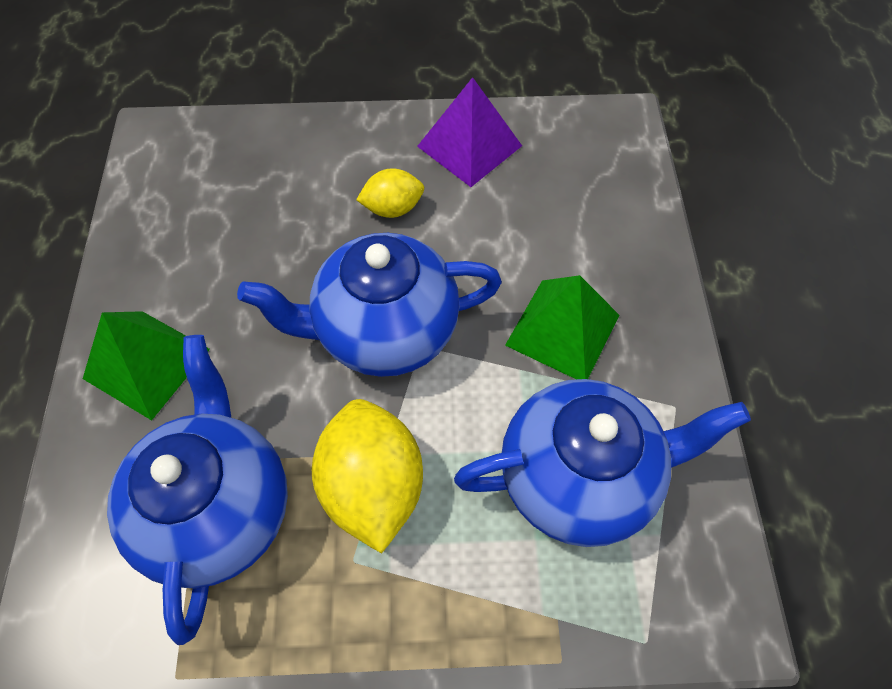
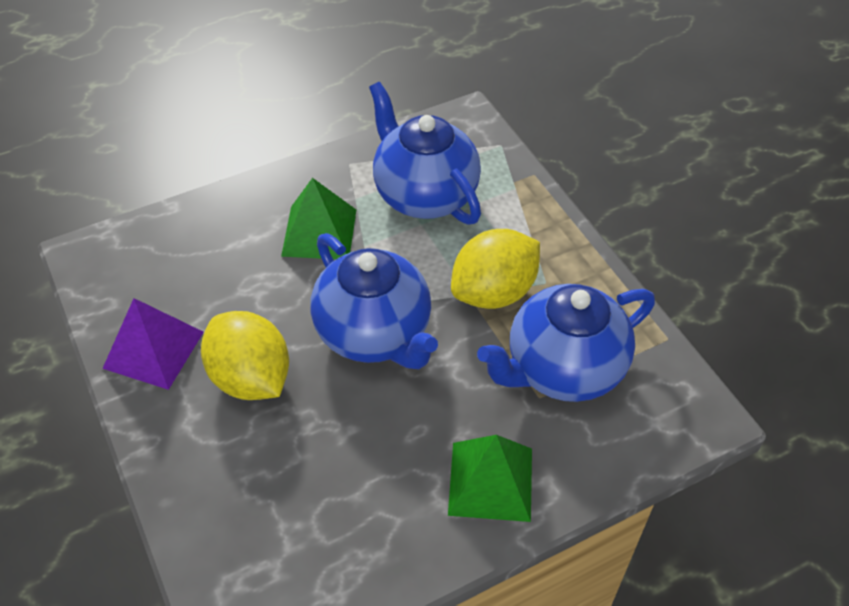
camera: 115 degrees left, 10 degrees down
yellow lemon [356,168,424,218] -> yellow lemon [201,311,289,400], size x1.80

